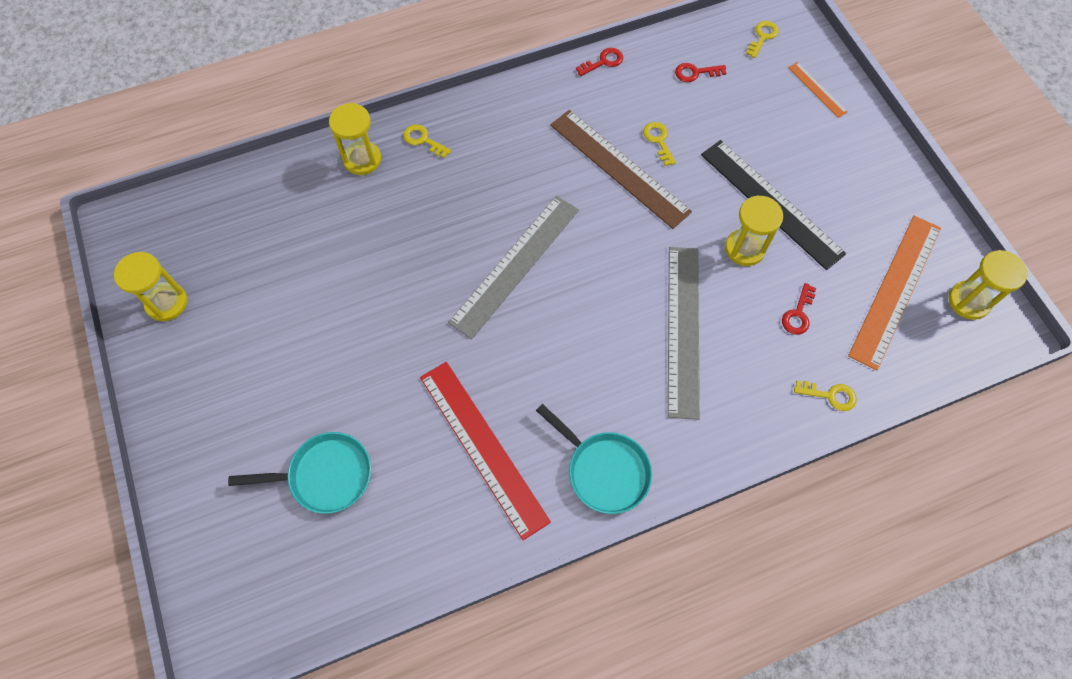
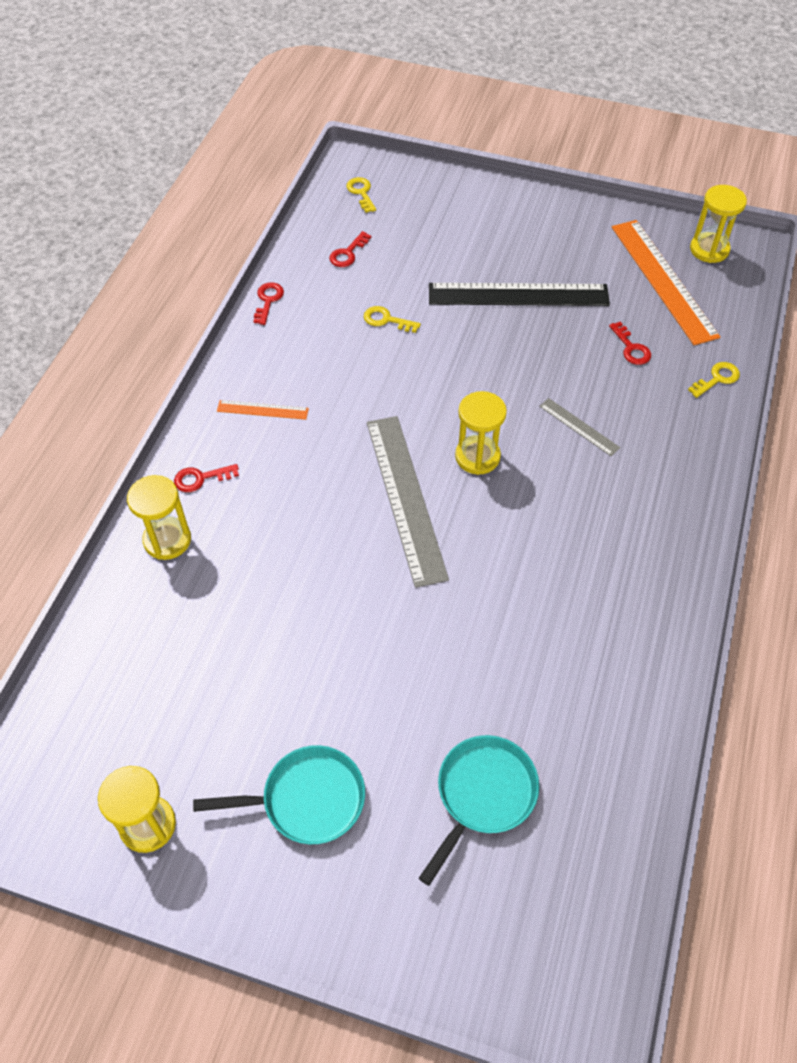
camera: 50 degrees left, 10 degrees down
yellow key [403,124,451,158] -> red key [174,464,239,492]
red ruler [420,362,551,540] -> none
turquoise pan [536,404,652,514] -> turquoise pan moved to [193,745,365,844]
brown ruler [550,110,692,229] -> none
grey ruler [668,247,700,420] -> grey ruler [539,398,620,456], size x0.47
yellow hourglass [725,195,783,266] -> yellow hourglass moved to [455,391,507,475]
orange ruler [788,62,848,118] -> orange ruler moved to [217,400,309,420]

